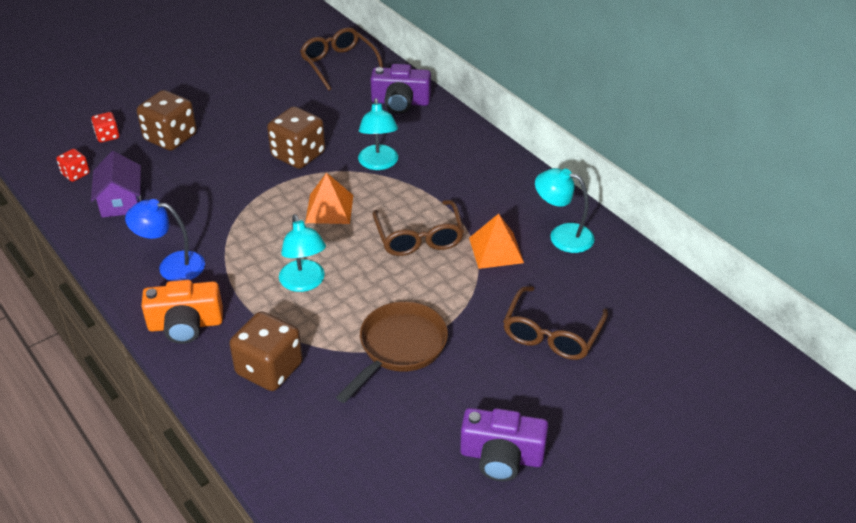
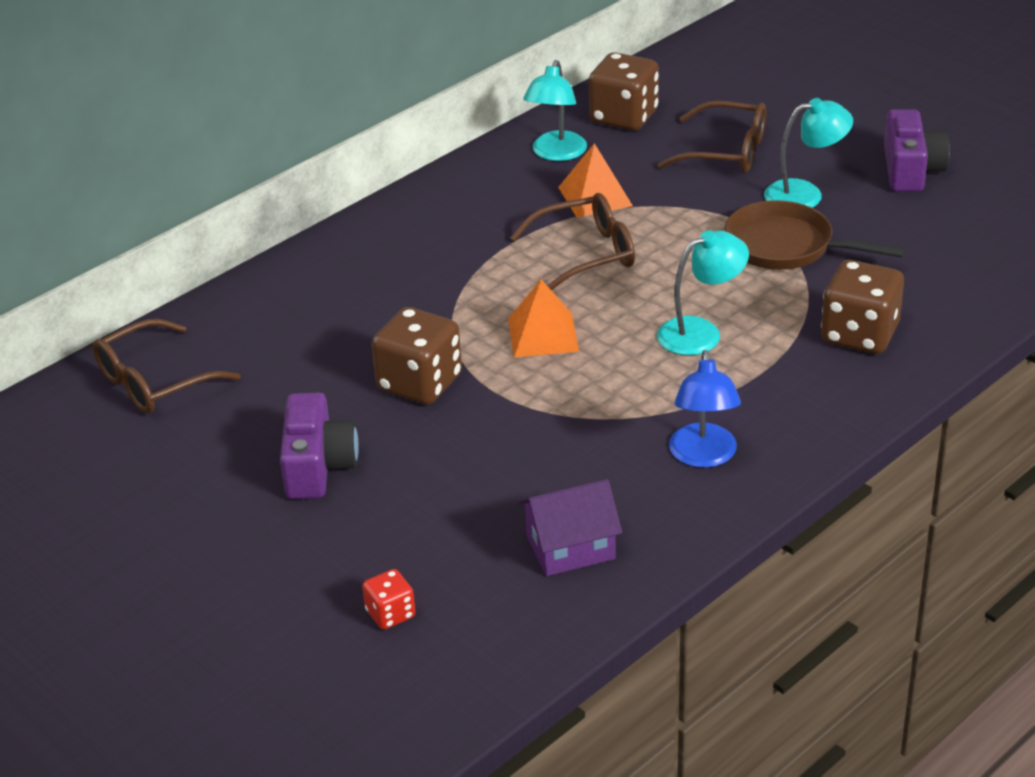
camera: 95 degrees left, 5 degrees down
red dice [56,149,90,182] -> none
brown dice [137,90,197,151] -> brown dice moved to [589,52,659,131]
orange camera [141,280,223,344] -> none
turquoise lamp [358,98,398,170] -> turquoise lamp moved to [764,98,853,208]
purple camera [370,64,431,114] -> purple camera moved to [280,392,359,499]

